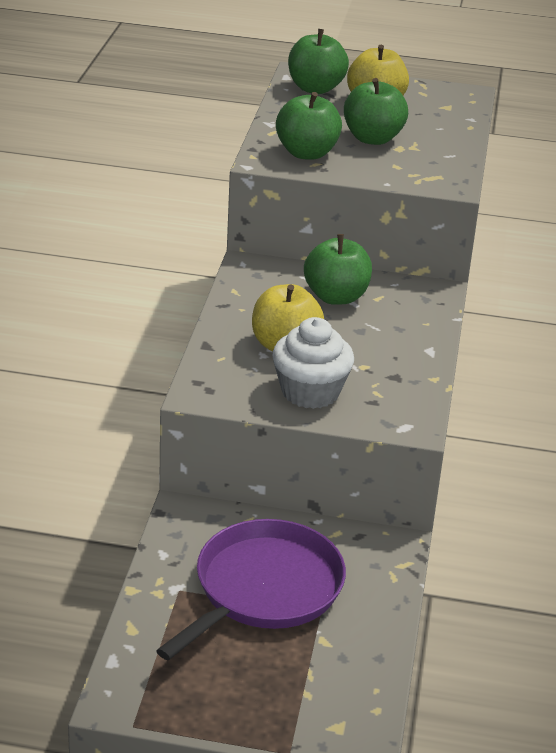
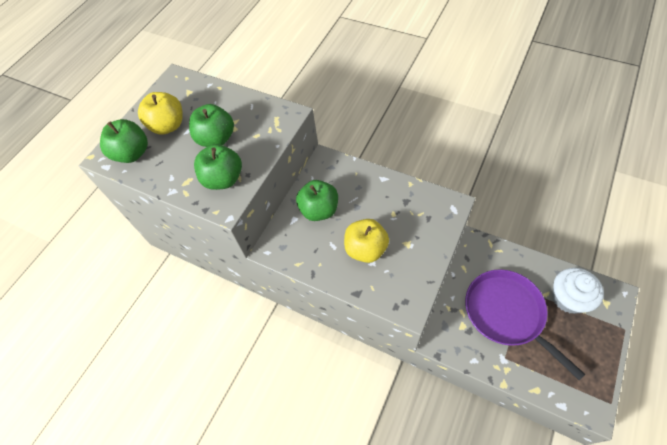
camera: 65 degrees left, 25 degrees up
white cupcake [272,317,354,409] -> white cupcake moved to [552,268,604,314]

